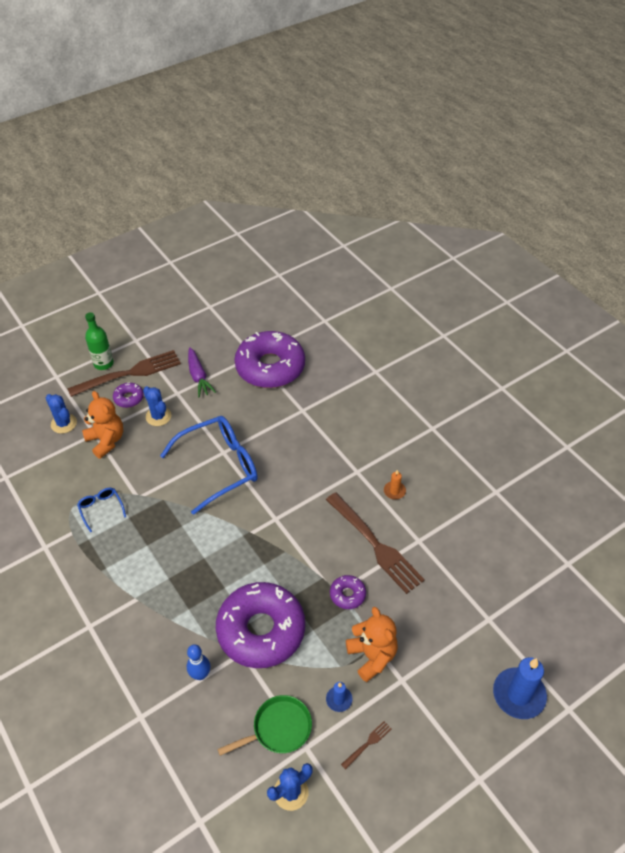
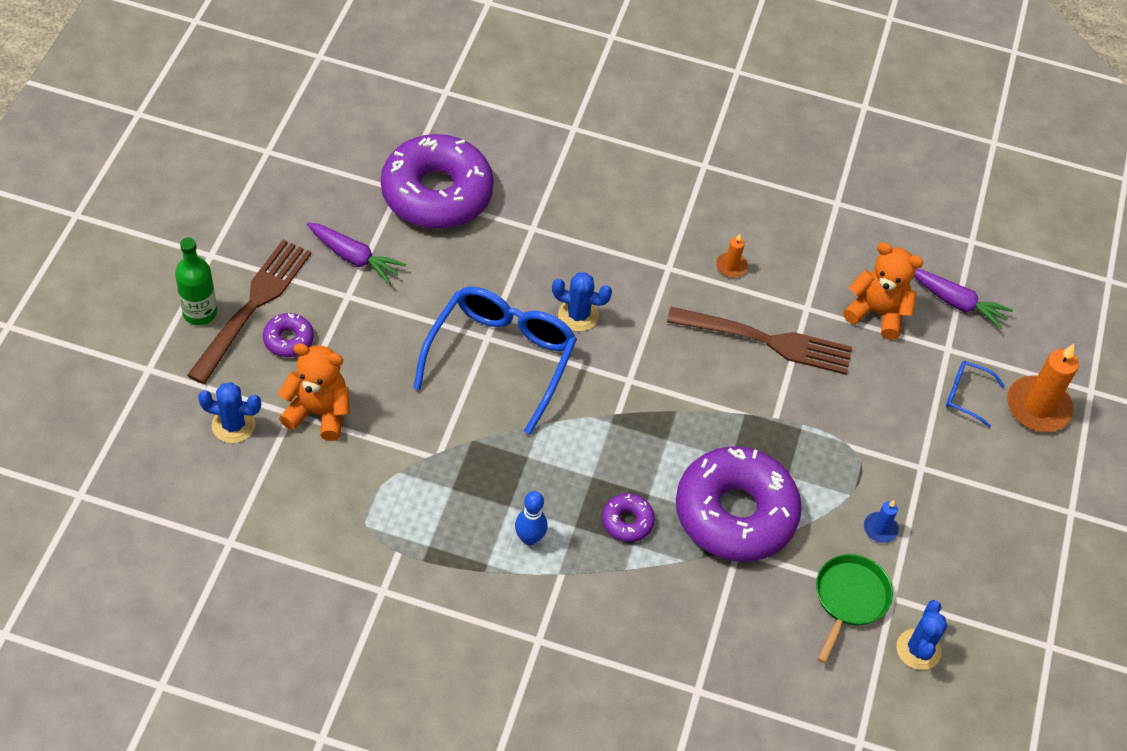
camera: 45 degrees left, 5 degrees up
blue glasses [77,488,126,533] -> blue glasses moved to [946,361,1005,428]
blue cactus [143,386,171,426] -> blue cactus moved to [552,272,612,332]
blue bowling pin [187,644,210,680] -> blue bowling pin moved to [515,491,547,545]
purple donut [330,575,366,609] -> purple donut moved to [602,493,655,542]
brown fork [341,721,392,770] -> none
orange teddy bear [346,607,398,682] -> orange teddy bear moved to [843,242,924,340]
blue candle [493,657,547,719] -> orange candle [1007,344,1079,432]
none -> purple carrot [914,269,1013,330]

